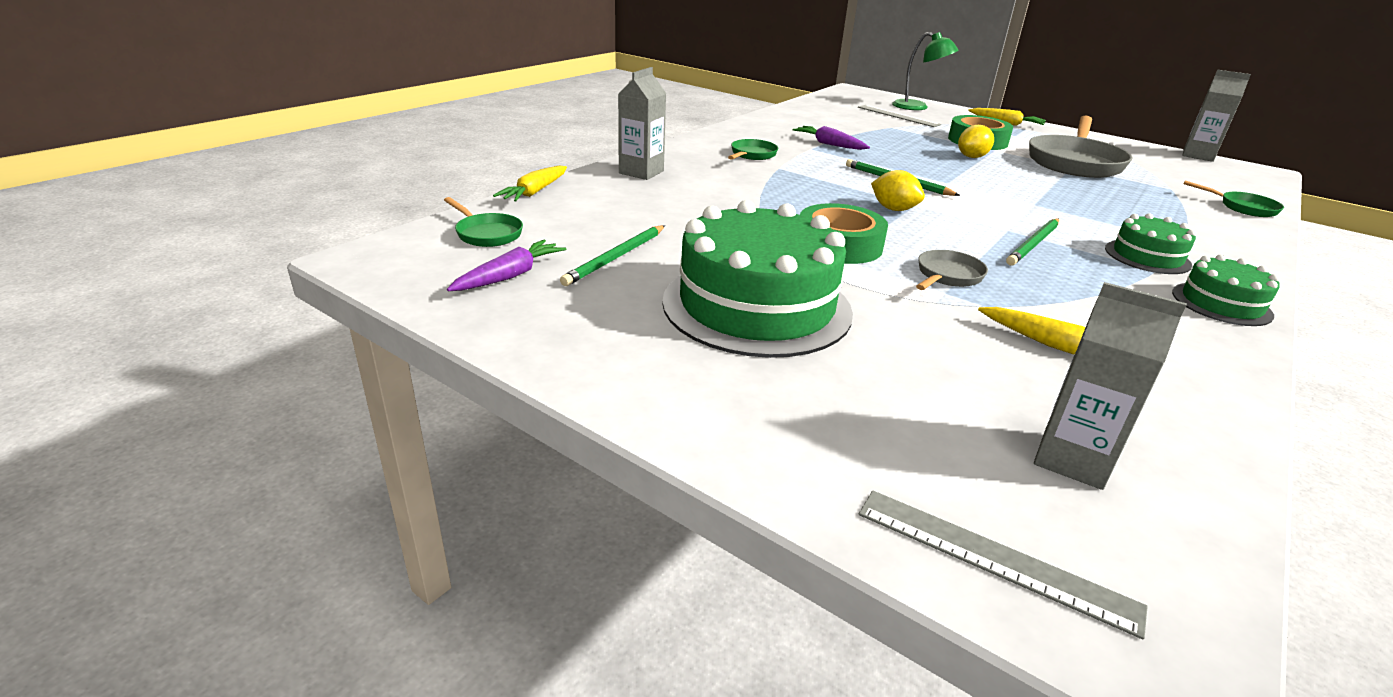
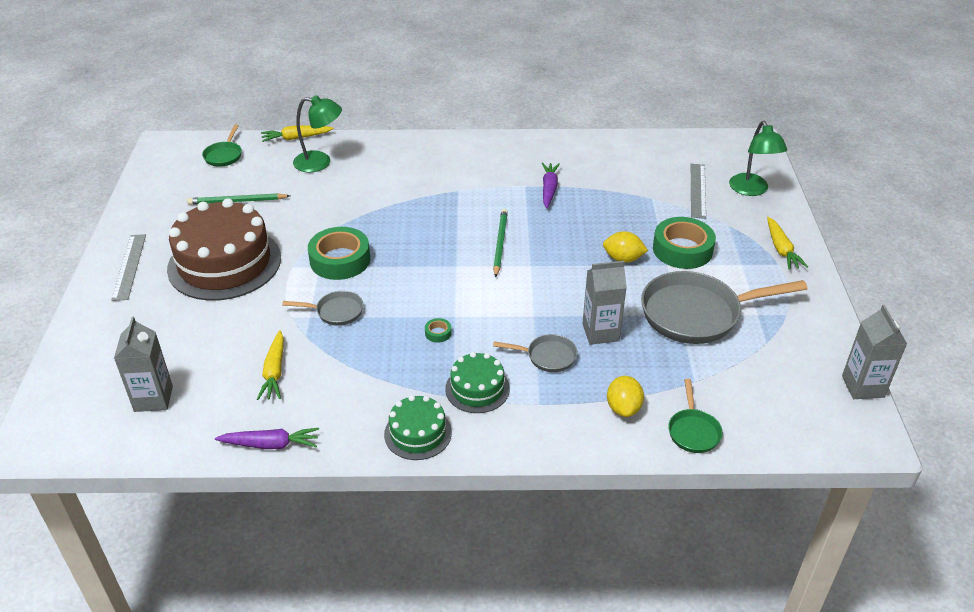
camera: 55 degrees right, 10 degrees up
purple carrot [447,240,566,291] -> purple carrot moved to [215,428,319,449]
grey carton [618,67,666,180] -> grey carton moved to [582,261,627,345]
green cake [662,200,853,358] -> brown cake [167,198,281,301]
green pan [728,139,778,160] -> none
grey ruler [859,491,1148,639] -> grey ruler moved to [111,234,146,301]
yellow lemon [871,170,925,211] -> yellow lemon moved to [607,376,644,417]
green pencil [1006,219,1059,266] -> green tape [425,318,452,343]
none -> green lamp [293,95,342,172]
none -> grey pan [493,334,578,372]

